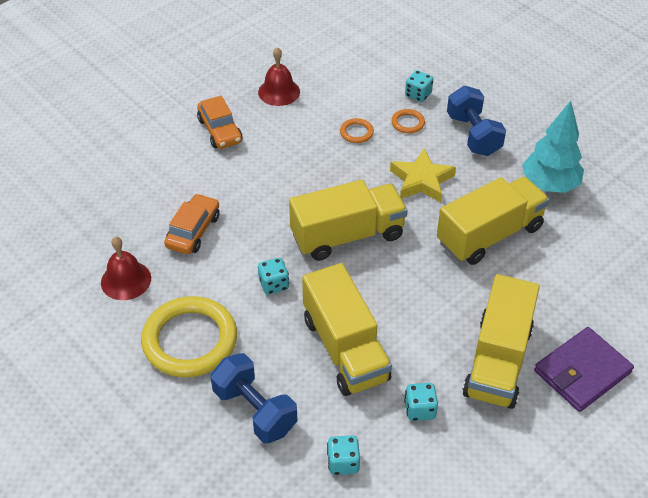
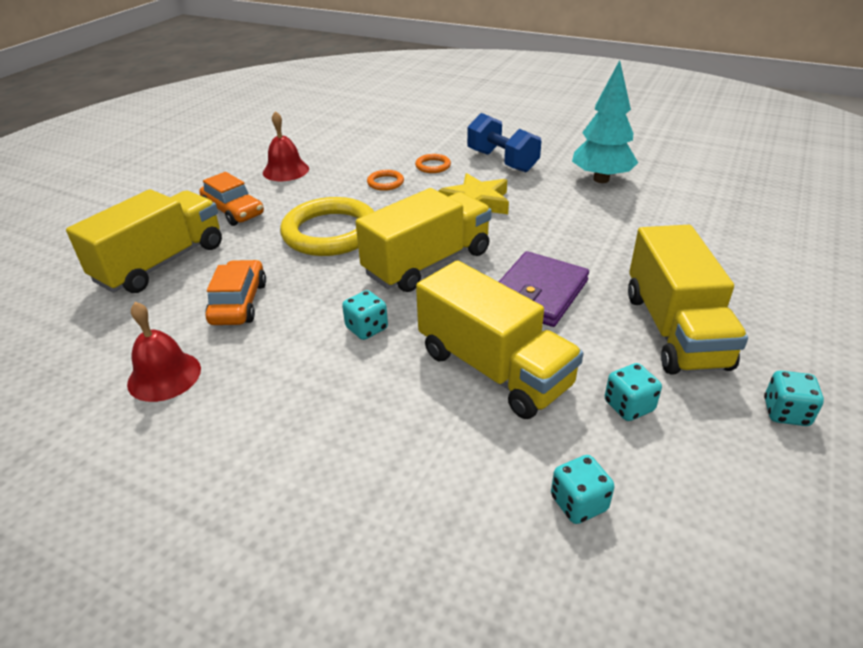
camera: 20 degrees left, 10 degrees down
yellow ring [141,296,237,377] -> yellow ring moved to [280,197,375,256]
blue dumbbell [211,353,297,443] -> none
turquoise dice [405,70,433,102] -> turquoise dice moved to [764,371,824,426]
yellow truck [437,177,549,265] -> yellow truck moved to [66,189,222,293]
purple wallet [534,327,634,412] -> purple wallet moved to [499,251,589,327]

